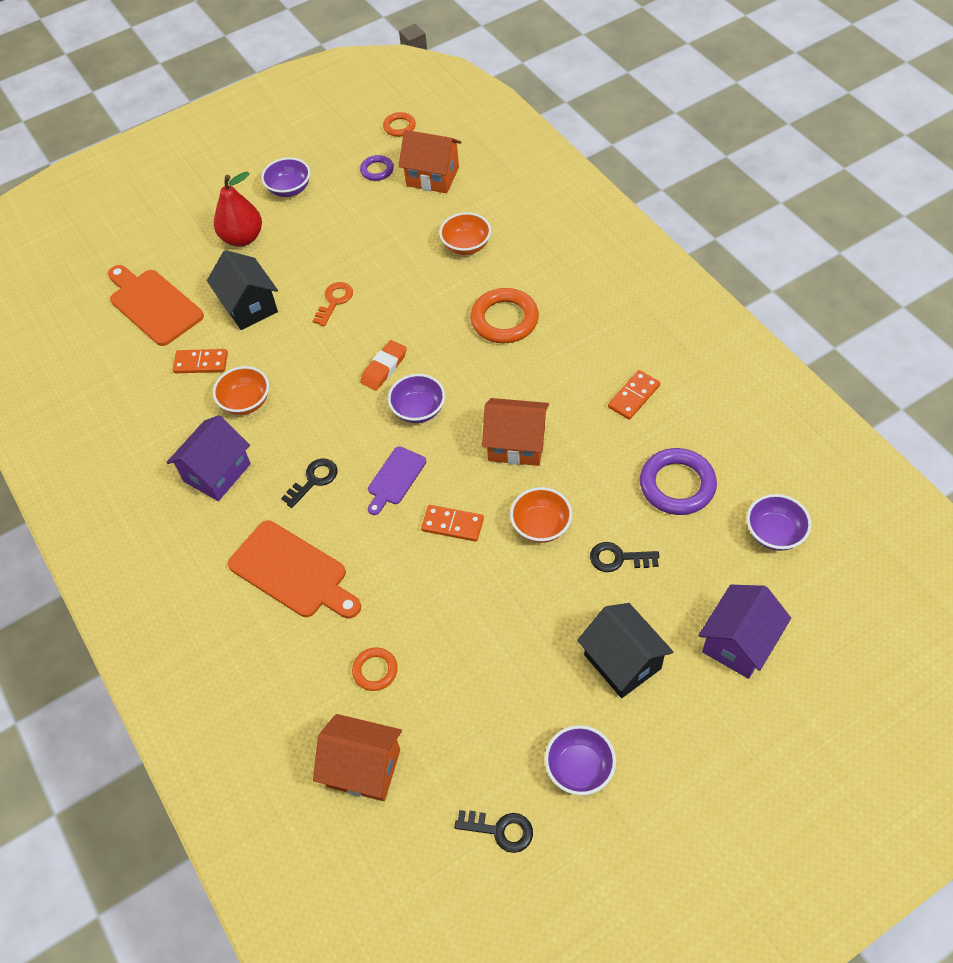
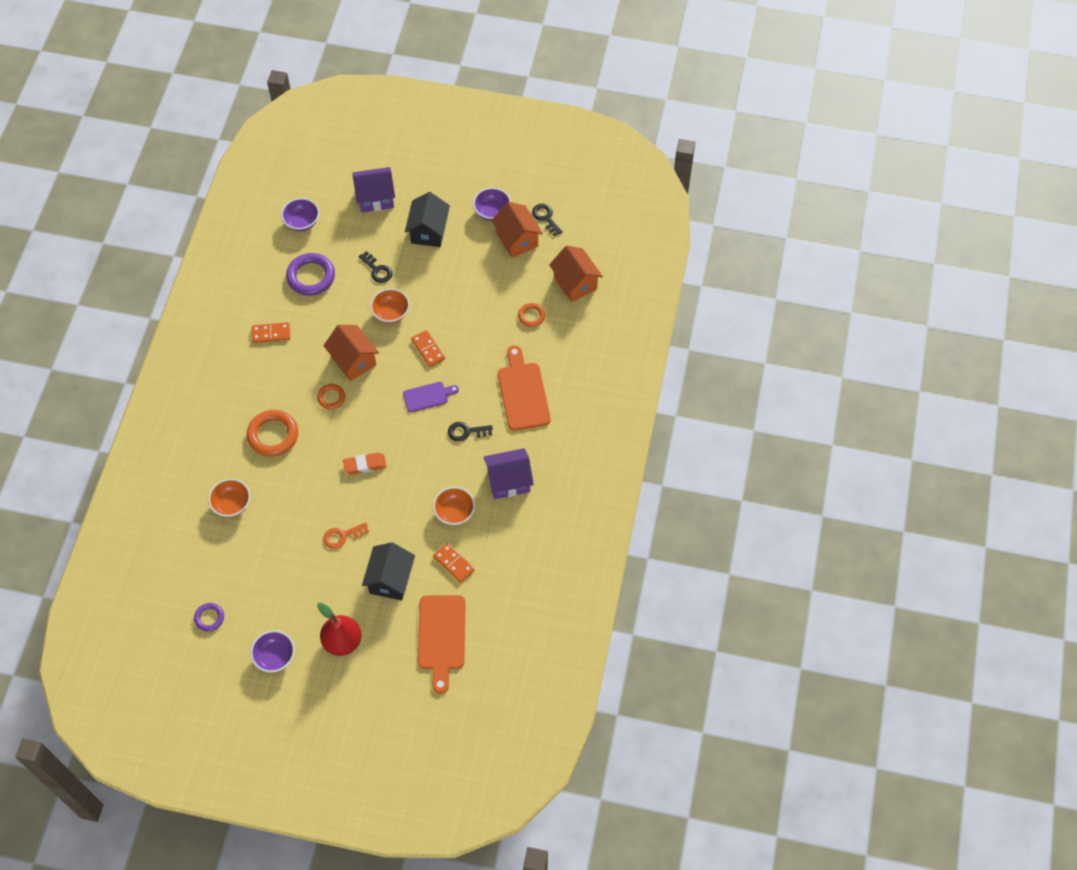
camera: 140 degrees left, 5 degrees up
orange ring [383,112,416,137] -> orange ring moved to [317,384,345,409]
purple bowl [388,374,445,423] -> none
orange house [399,130,461,193] -> orange house moved to [491,202,543,258]

